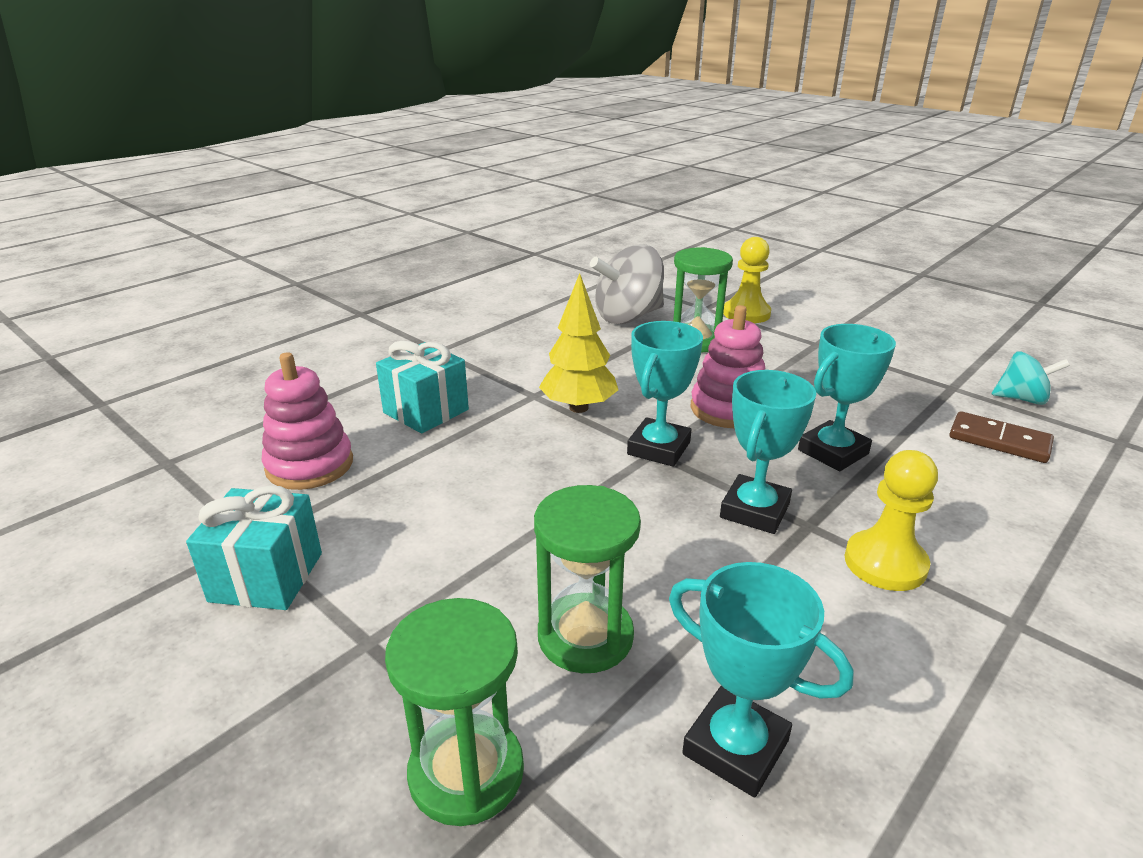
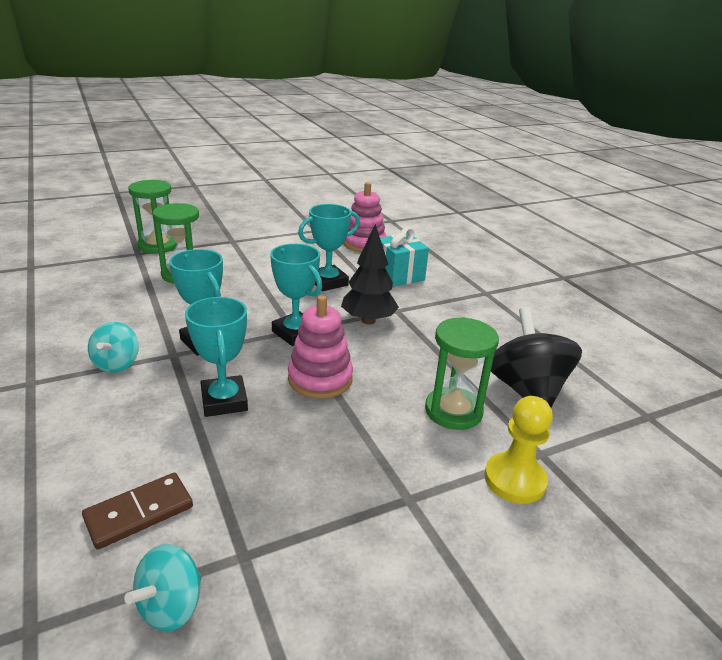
camera: 110 degrees right, 0 degrees up
turquoise gift [186,485,322,610] -> none
yellow tree [539,273,618,413] -> black tree [341,224,399,325]
grey spinning top [590,244,664,324] -> black spinning top [491,307,582,407]
turquoise trophy [669,562,854,797] -> turquoise trophy moved to [298,204,360,291]
yellow pawn [845,450,938,591] -> turquoise spinning top [88,322,139,373]

